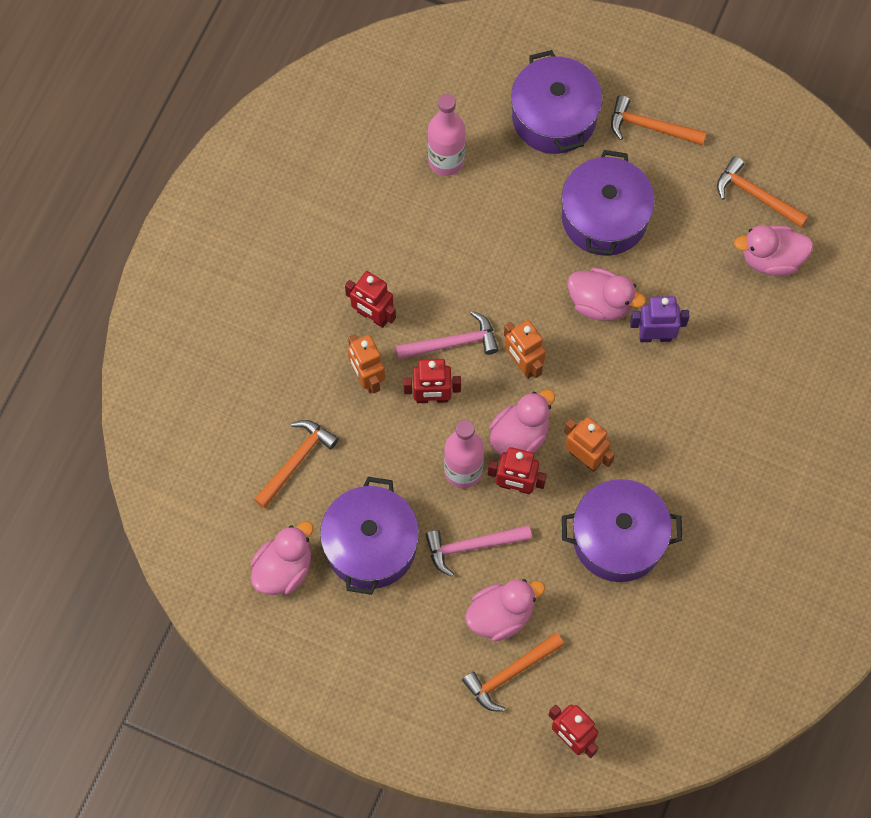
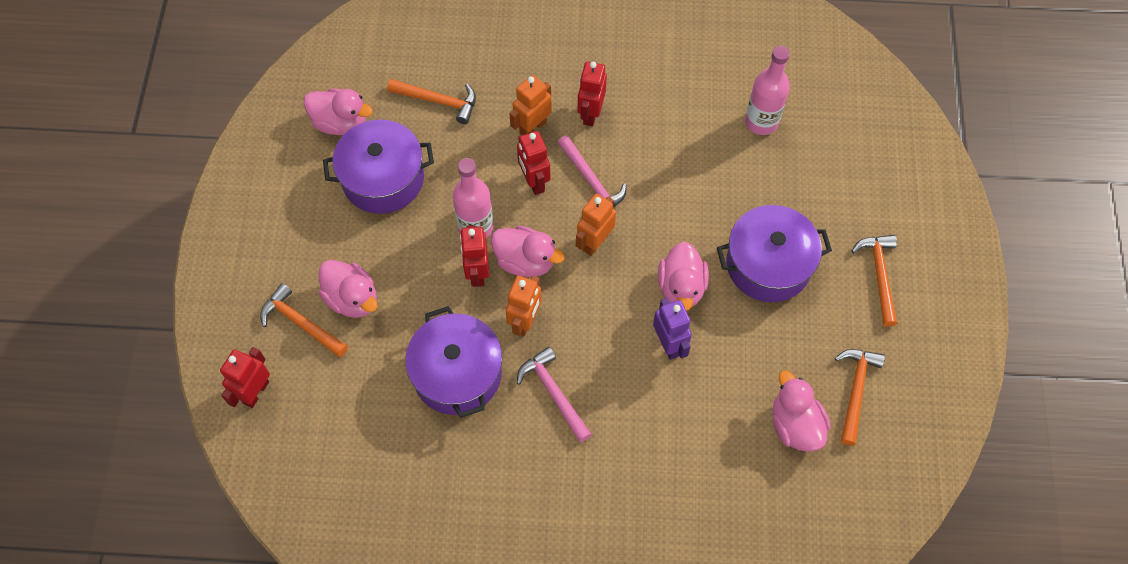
camera: 70 degrees right, 5 degrees down
pink hammer [425,525,532,577] -> pink hammer moved to [517,347,592,442]
purple pot [511,50,602,154] -> none

